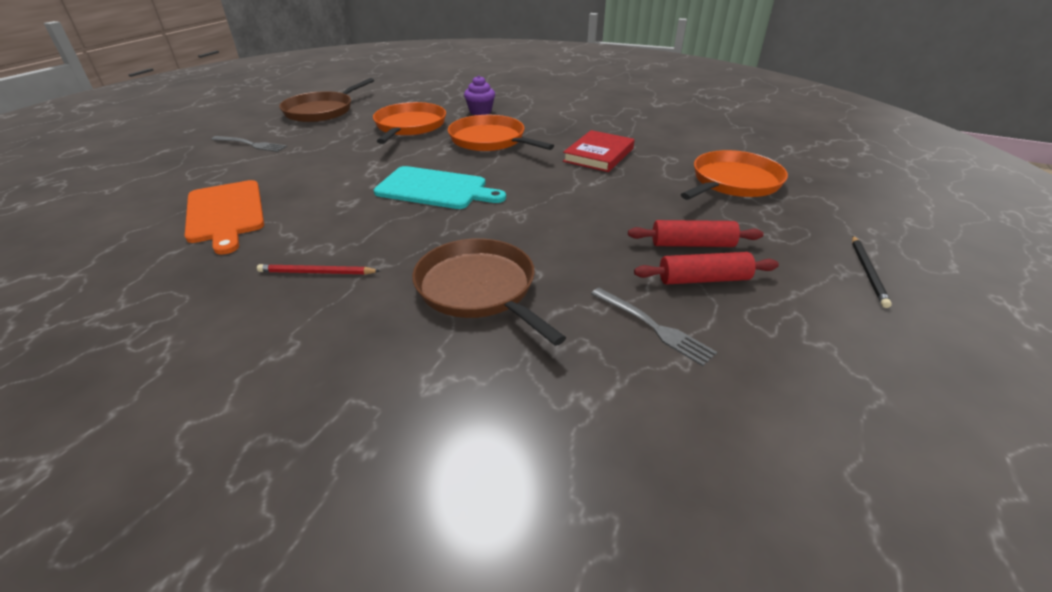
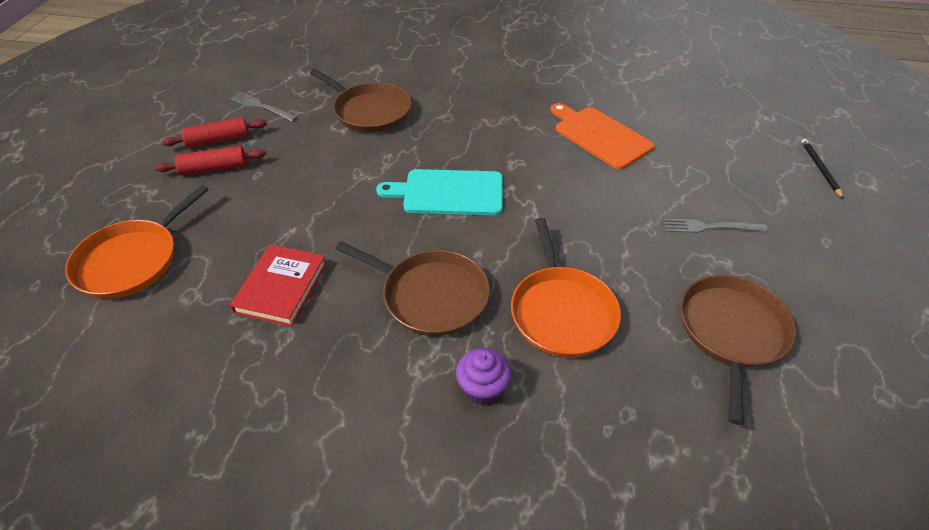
camera: 165 degrees right, 10 degrees up
red pencil [257,264,380,274] -> none
orange pan [448,115,554,151] -> brown pan [335,241,490,336]
black pencil [852,236,892,308] -> black pencil moved to [801,139,844,199]

